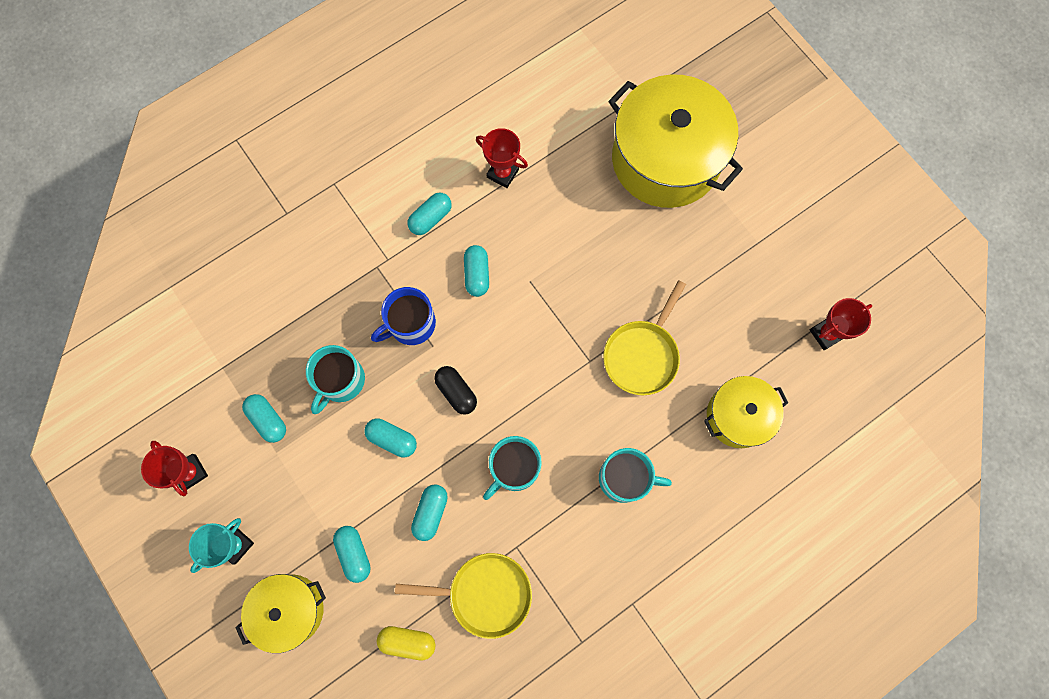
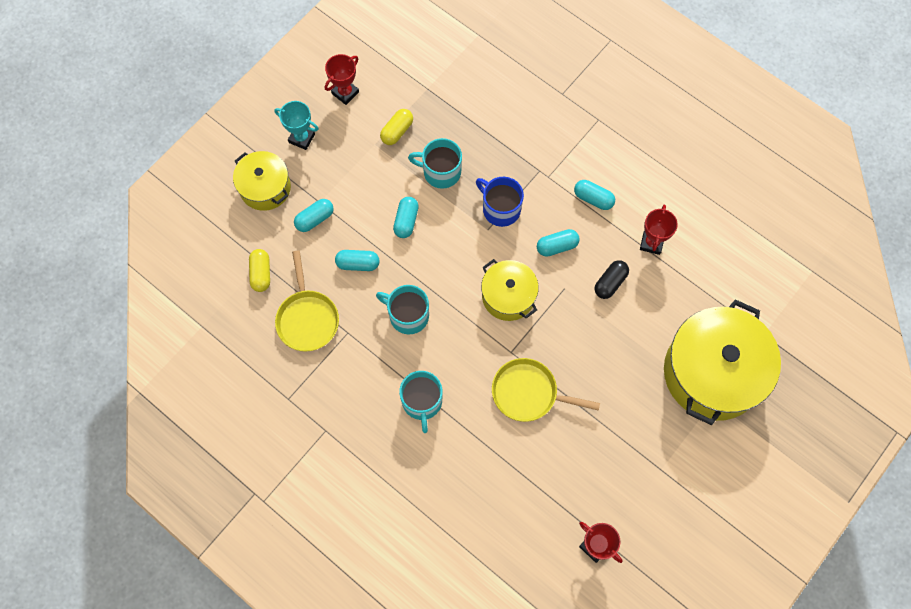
camera: 75 degrees right, 5 degrees down
turquoise capsule [242,394,286,443] -> yellow capsule [380,109,413,145]
black capsule [434,366,477,415] -> black capsule moved to [595,260,629,299]
yellow pot [704,376,788,448] -> yellow pot moved to [481,259,539,321]

